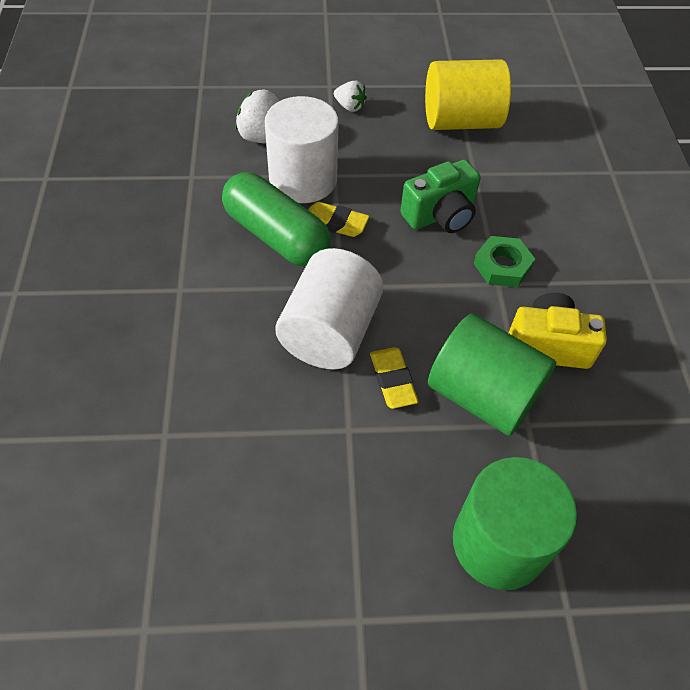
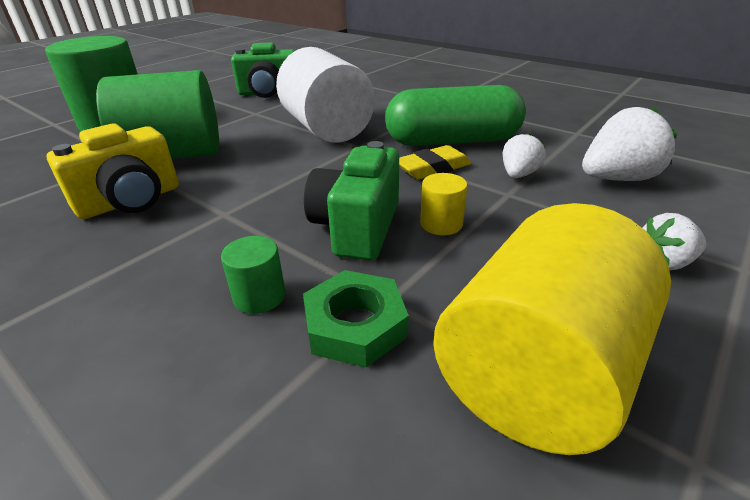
camera: 135 degrees right, 20 degrees down
white cylinder [265,96,339,203] -> white strawberry [503,133,546,178]
yellow eraser [370,347,419,409] -> none
green nut [473,236,535,287] -> green nut moved to [303,270,409,367]
none -> green cylinder [221,236,285,314]
none -> green camera [231,43,295,98]
none -> yellow cylinder [420,173,468,235]

